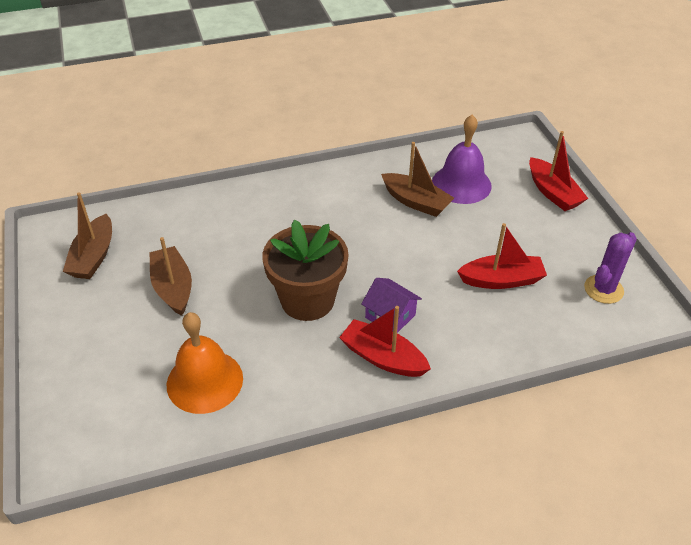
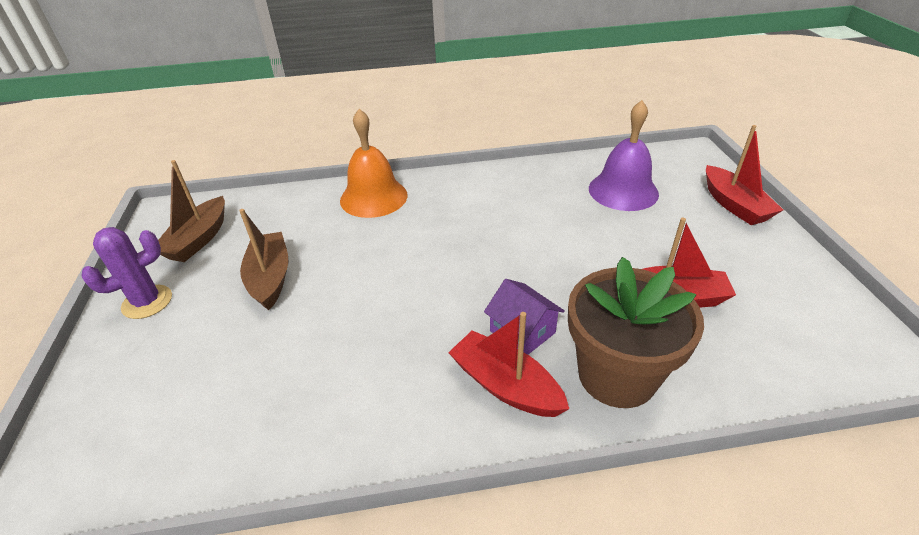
camera: 10 degrees right, 5 degrees down
orange bell [167,312,243,414] -> orange bell moved to [340,109,408,218]
brown flower pot [262,220,349,321] -> brown flower pot moved to [568,257,704,408]
brown boat [381,142,454,217] -> none
purple cactus [584,232,637,304] -> purple cactus moved to [81,227,172,319]

